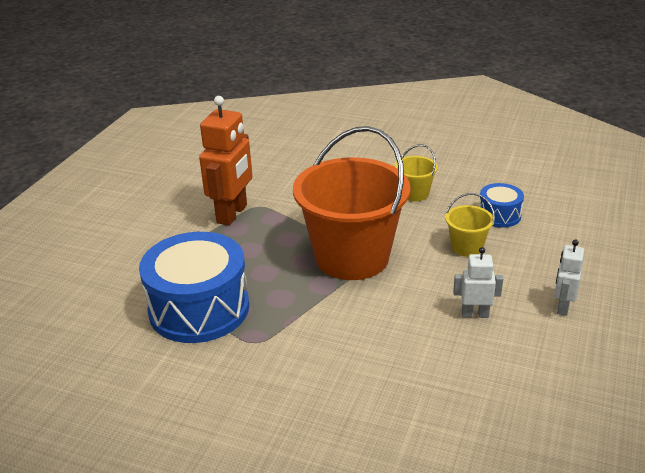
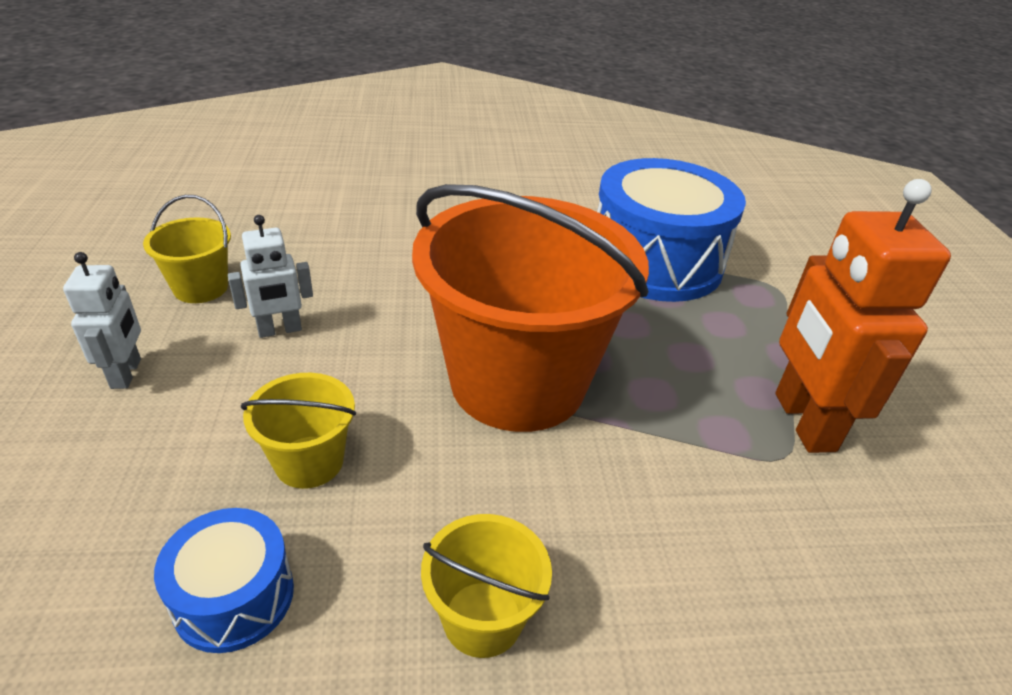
camera: 150 degrees right, 5 degrees up
none -> yellow bucket [143,195,231,303]

